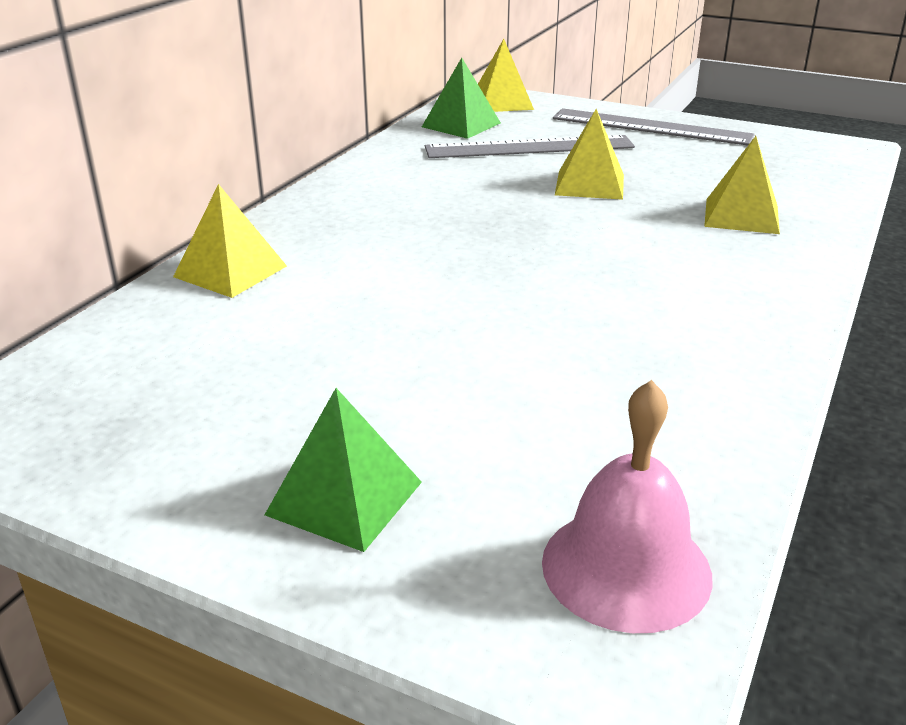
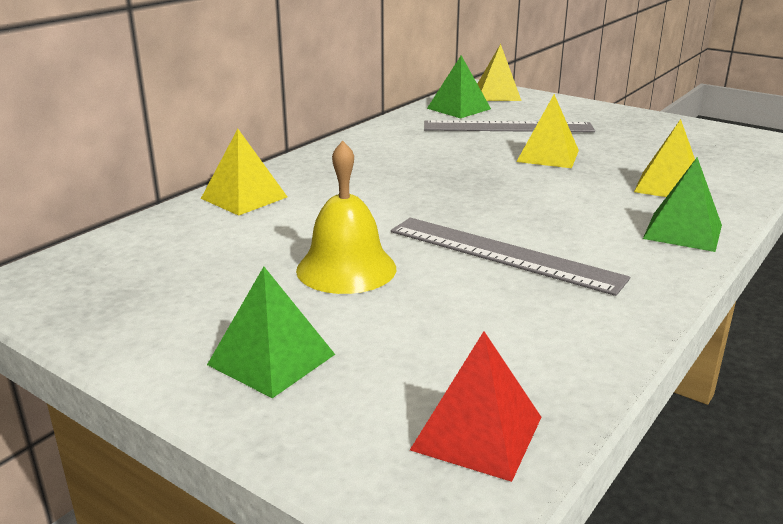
camera: 10 degrees right, 5 degrees down
pink bell [542,380,713,633] -> red pyramid [410,331,541,482]
grey ruler [553,108,755,146] -> grey ruler moved to [391,218,630,296]
none -> yellow bell [296,140,396,294]
none -> green pyramid [643,157,722,252]

